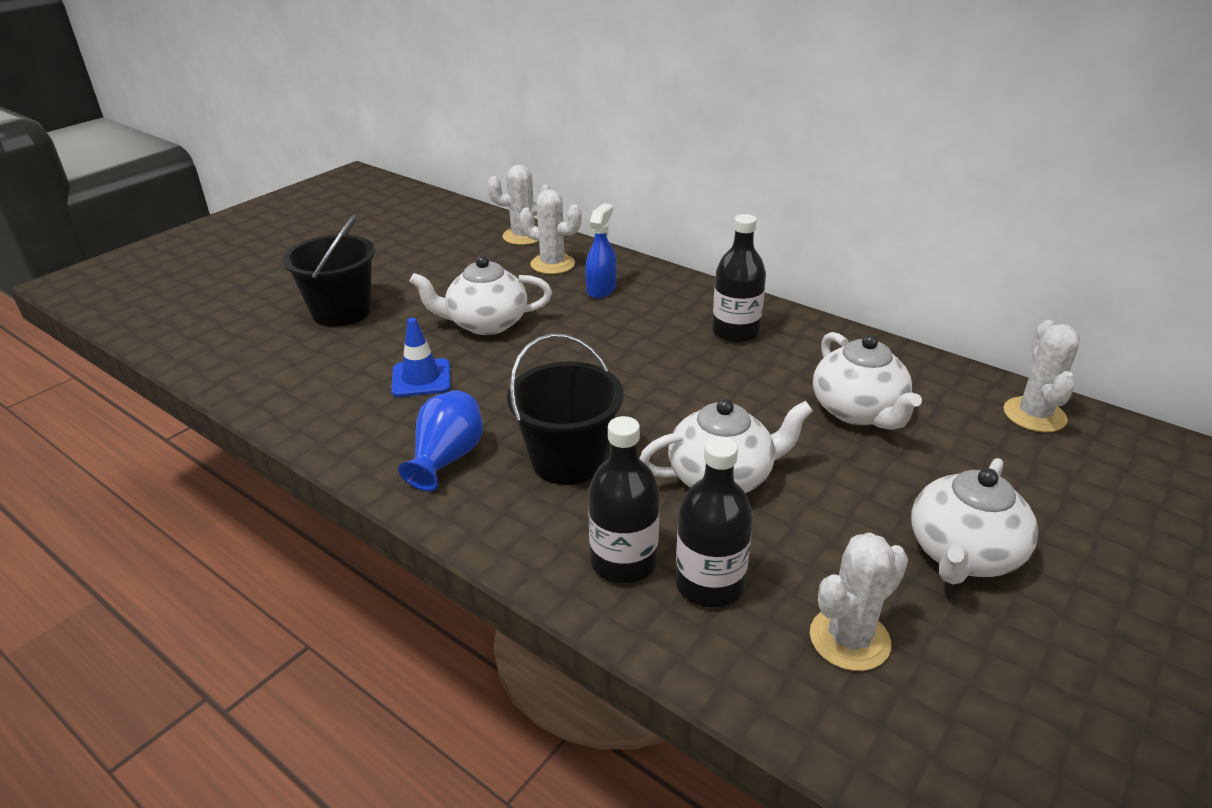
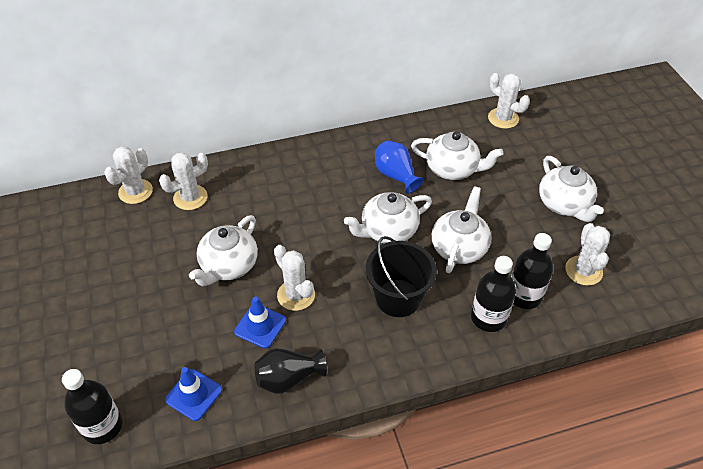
camera: 55 degrees left, 15 degrees up
black bucket [282,215,375,327] -> none
blue vase [398,390,483,491] -> blue vase moved to [375,141,424,194]
blue spray bottle [585,203,617,298] -> none
black bottle [712,214,766,343] -> black bottle moved to [62,369,122,444]
none -> blue traffic cone [165,367,222,421]
none -> black vase [254,348,327,394]
none -> white cactus [274,245,315,311]
none -> white teapot [344,192,432,244]

